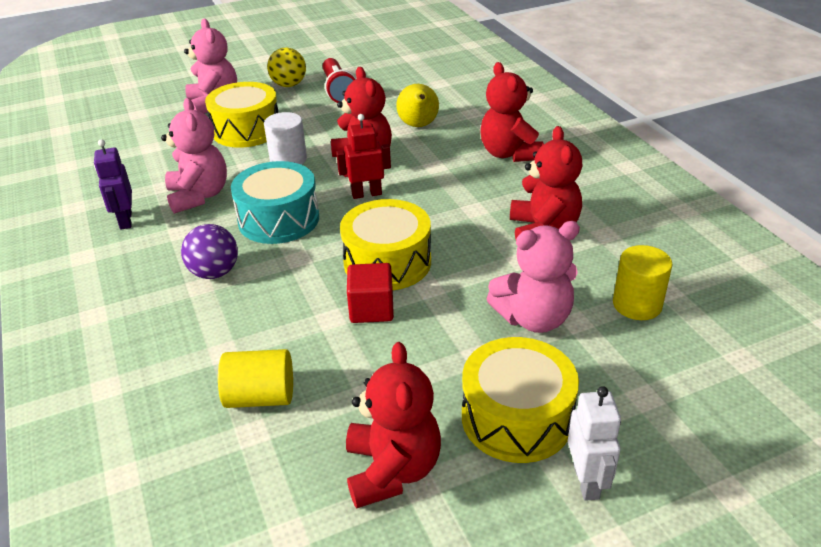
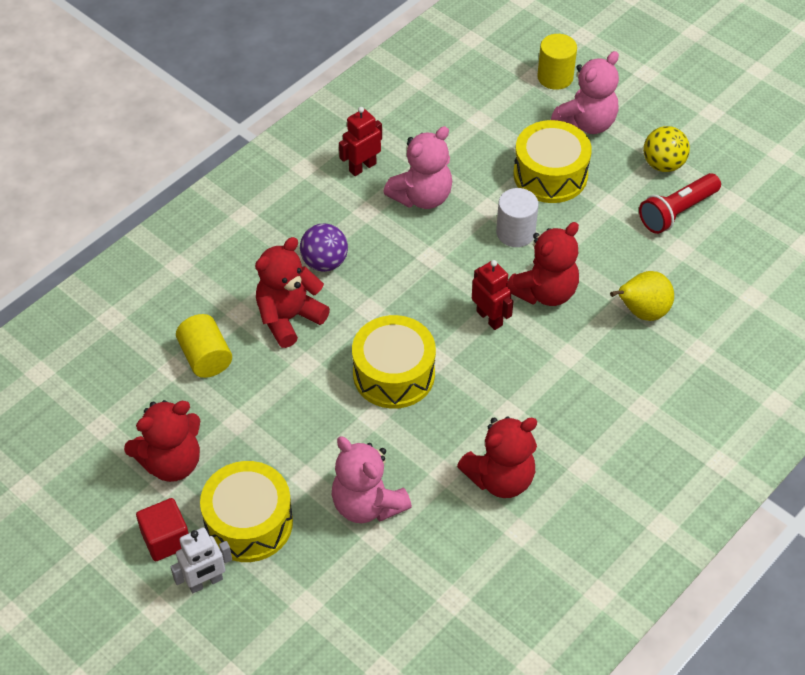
camera: 65 degrees right, 15 degrees up
purple robot [94,139,132,230] -> red robot [339,107,382,176]
turquoise drum [231,161,319,244] -> none
red cube [347,263,394,323] -> red cube moved to [136,498,189,561]
red teddy bear [480,62,544,162] -> red teddy bear moved to [255,237,330,348]
yellow cylinder [613,245,672,320] -> yellow cylinder moved to [537,34,577,90]

